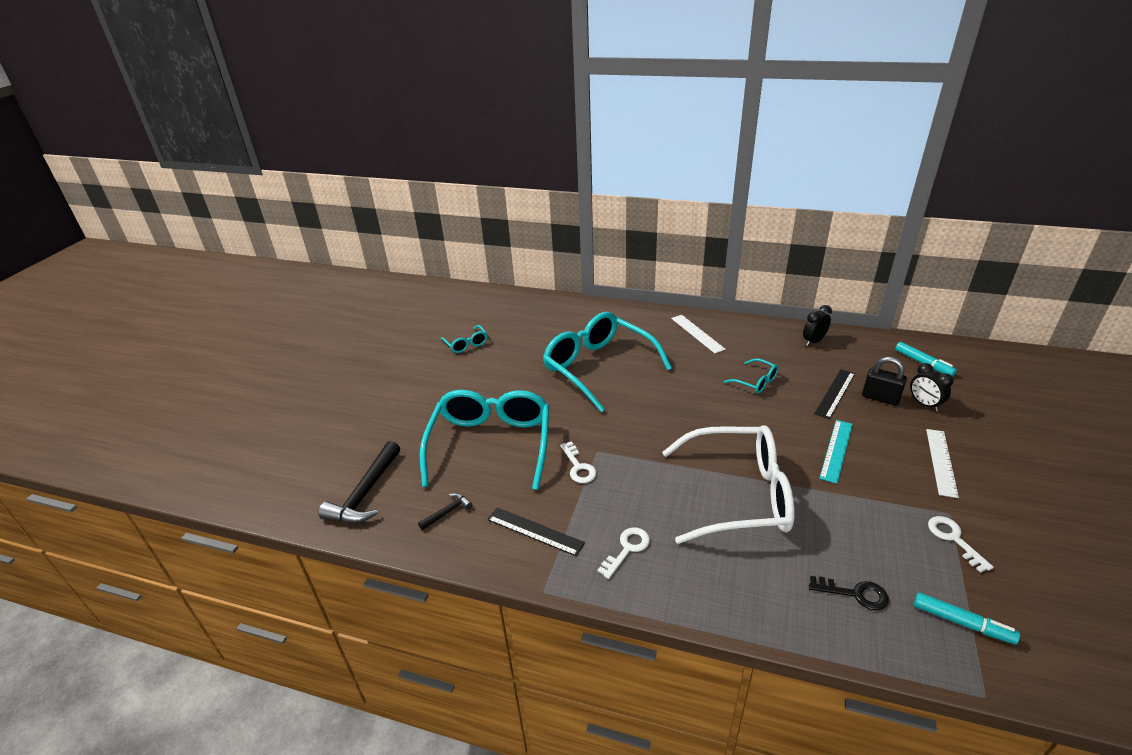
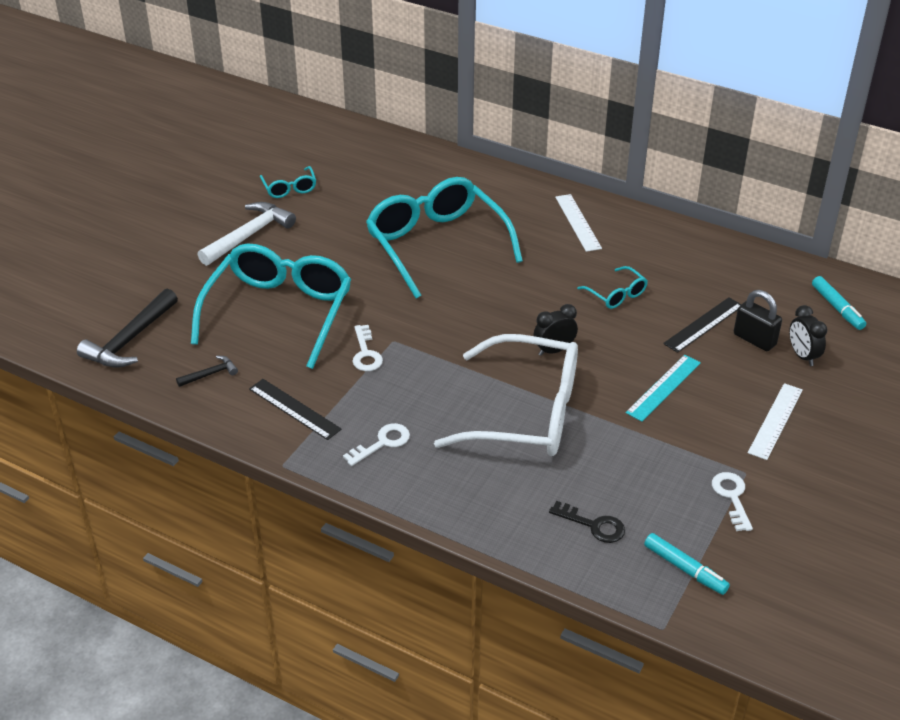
camera: 10 degrees right, 5 degrees up
black clock [803,305,832,346] -> black clock moved to [533,304,578,356]
none -> white hammer [198,202,296,266]

